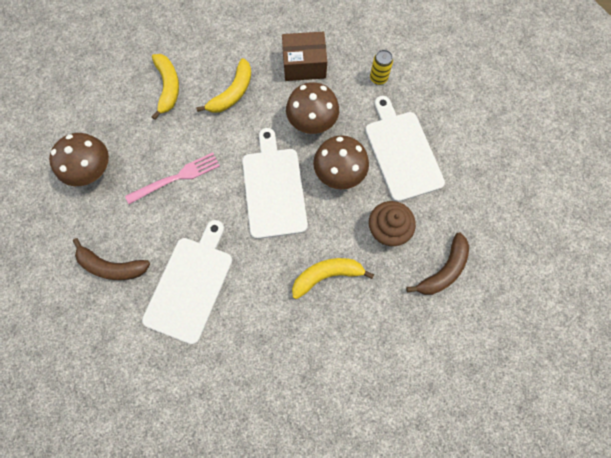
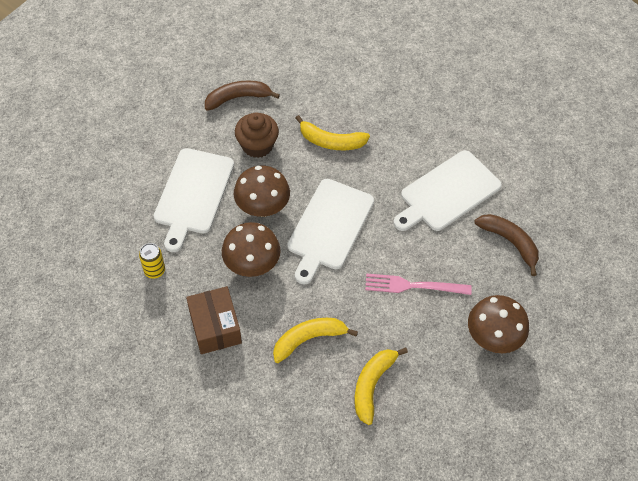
camera: 150 degrees left, 15 degrees down
brown box [282,32,327,81] -> brown box turned 45 degrees clockwise [186,286,242,354]

